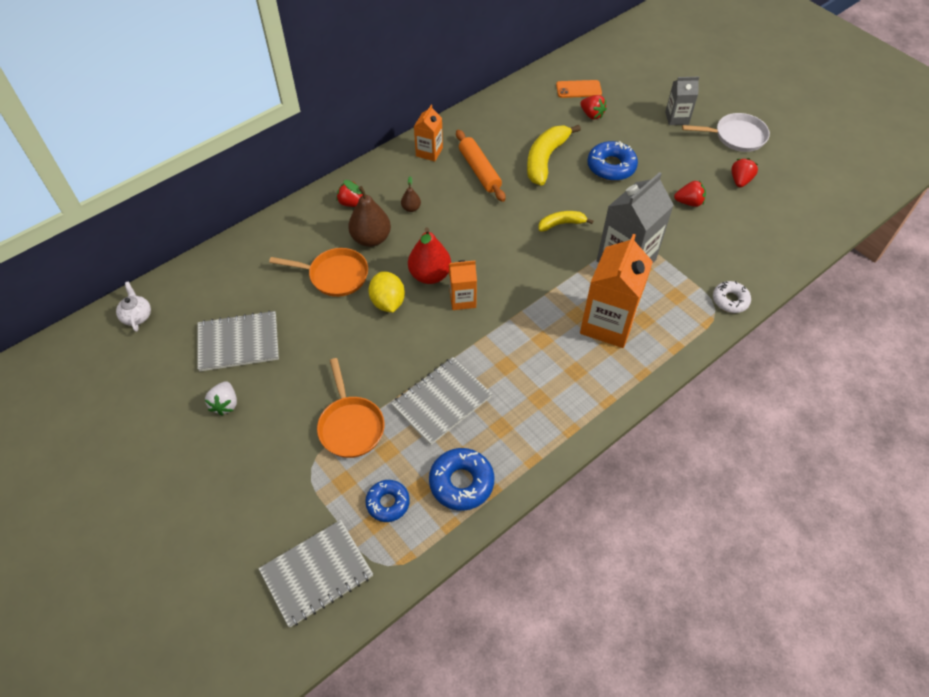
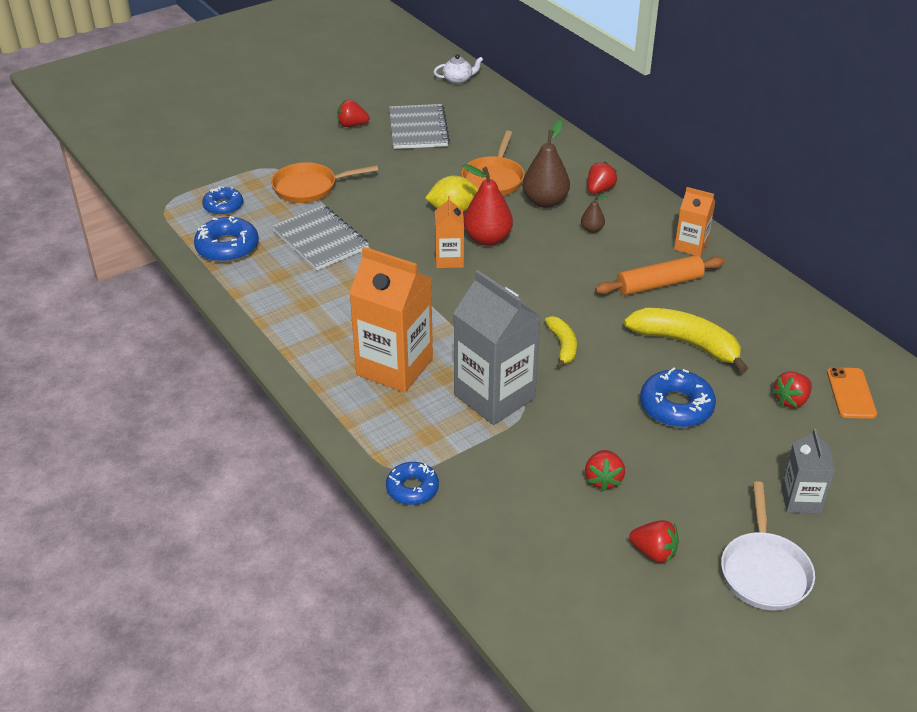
camera: 95 degrees right, 15 degrees down
white strawberry [205,381,237,416] -> red strawberry [337,99,369,127]
grey notebook [258,520,373,627] -> none
white donut [713,281,751,313] -> blue donut [386,462,439,505]

